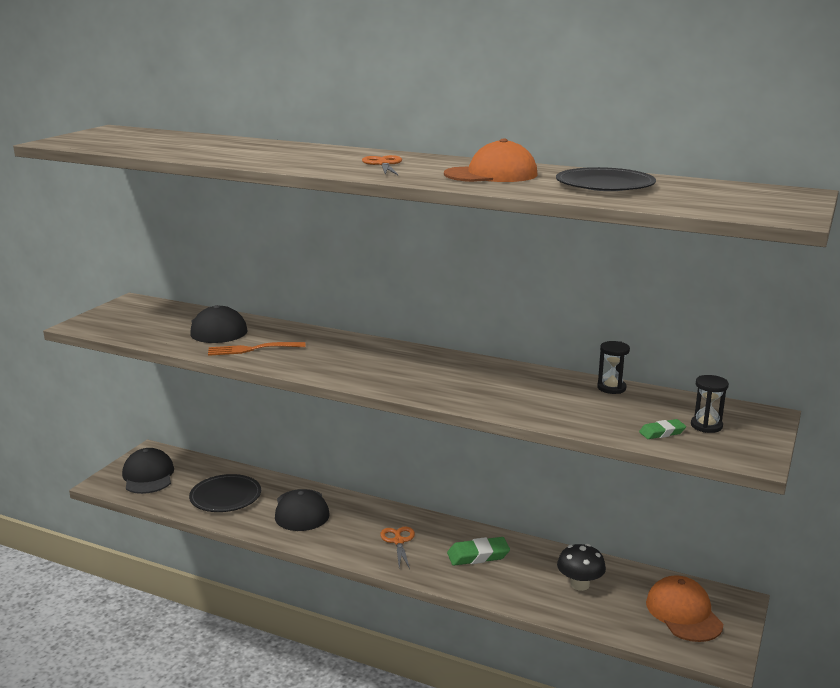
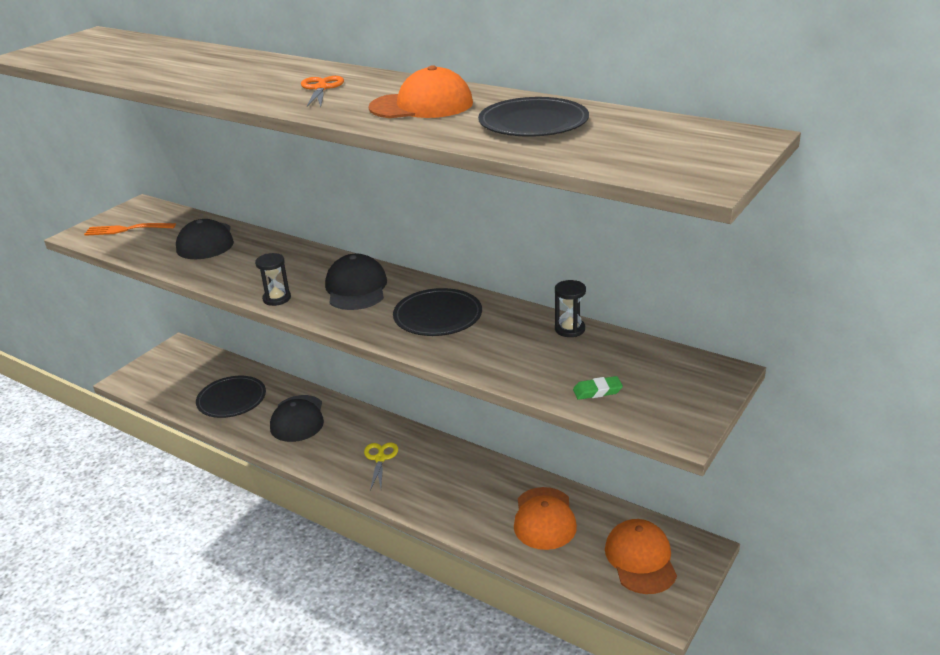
camera: 10 degrees right, 10 degrees up
black cap [122,448,174,494] -> black cap moved to [325,254,387,310]
orange fork [208,342,306,356] -> orange fork moved to [84,223,176,236]
orange scissors [380,526,415,569] -> yellow scissors [364,442,398,491]
green eraser [447,537,510,566] -> none
black mushroom [557,544,606,591] -> orange cap [514,487,577,550]
black hourglass [691,375,729,433] -> black hourglass moved to [255,253,291,306]
none -> black plate [393,288,482,336]

